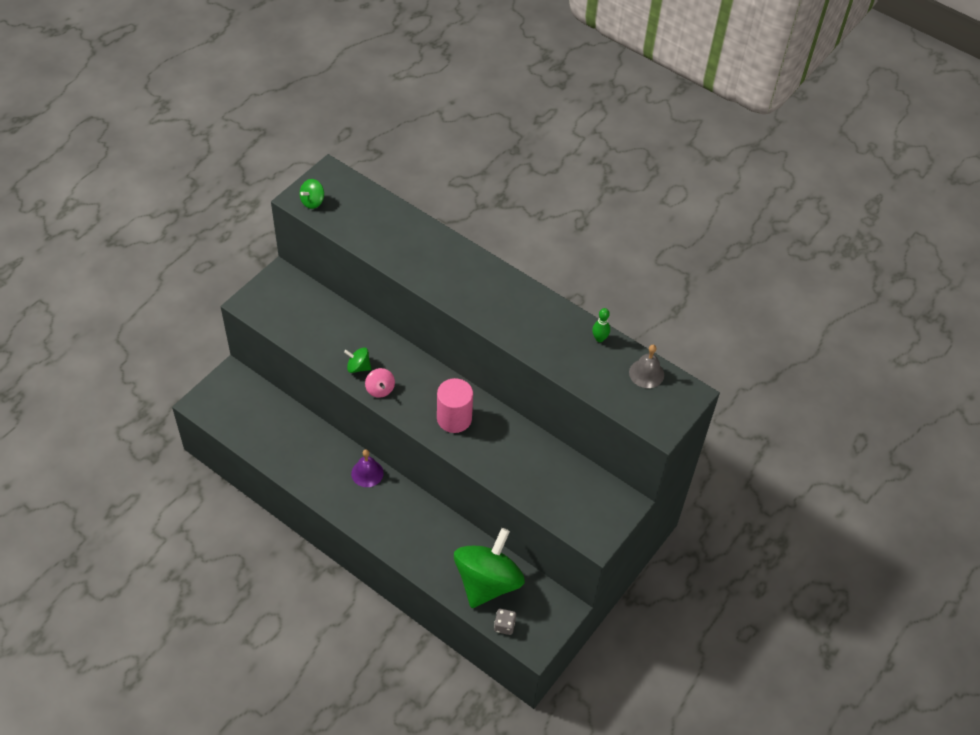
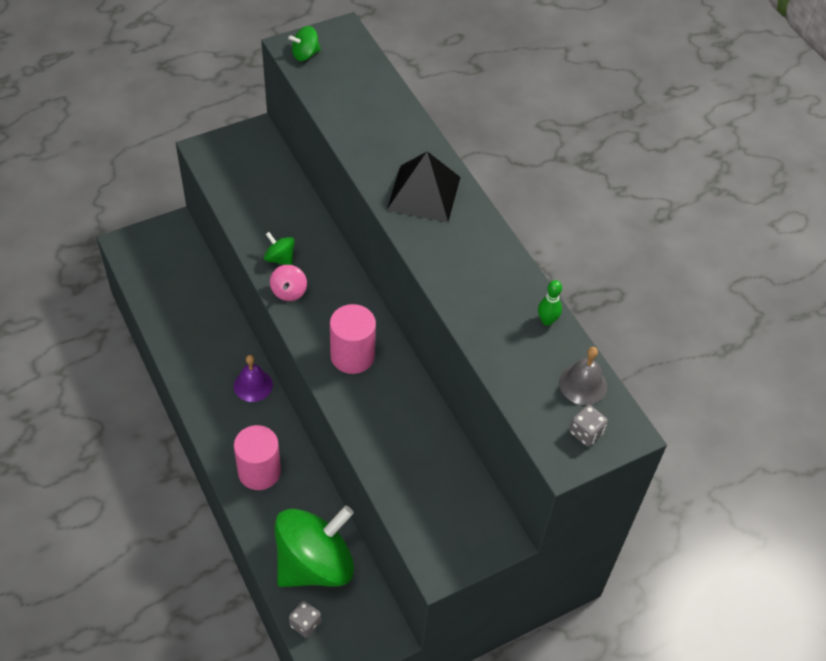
camera: 25 degrees right, 0 degrees up
none -> pink cylinder [234,425,281,490]
none -> black pyramid [387,151,460,222]
none -> grey dice [569,405,608,447]

